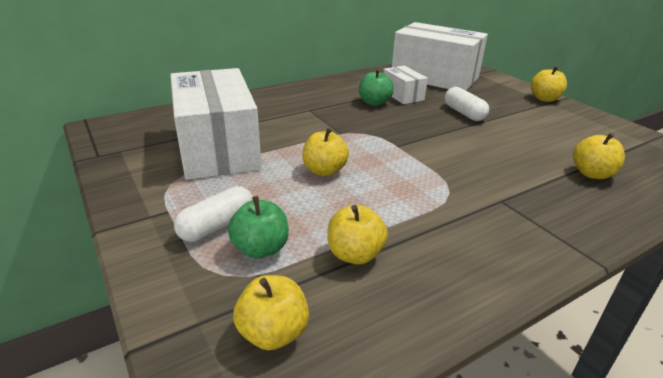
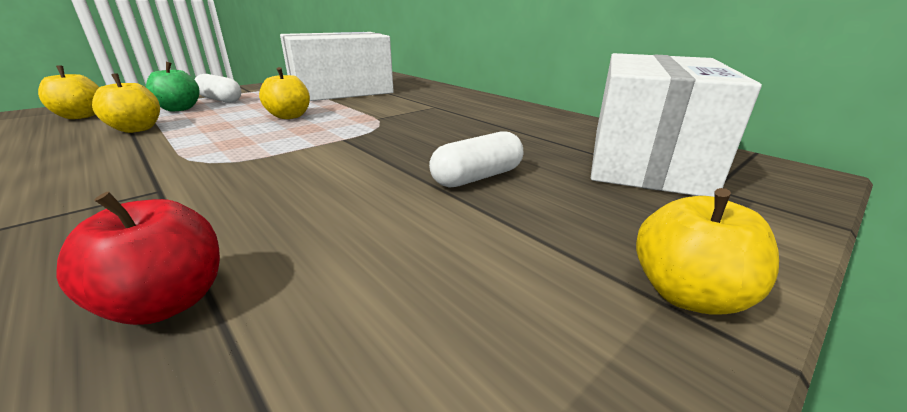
camera: 80 degrees right, 5 degrees down
green apple [359,69,394,106] -> none
white box [383,66,428,104] -> none
yellow apple [573,133,625,179] -> red apple [56,191,220,325]

